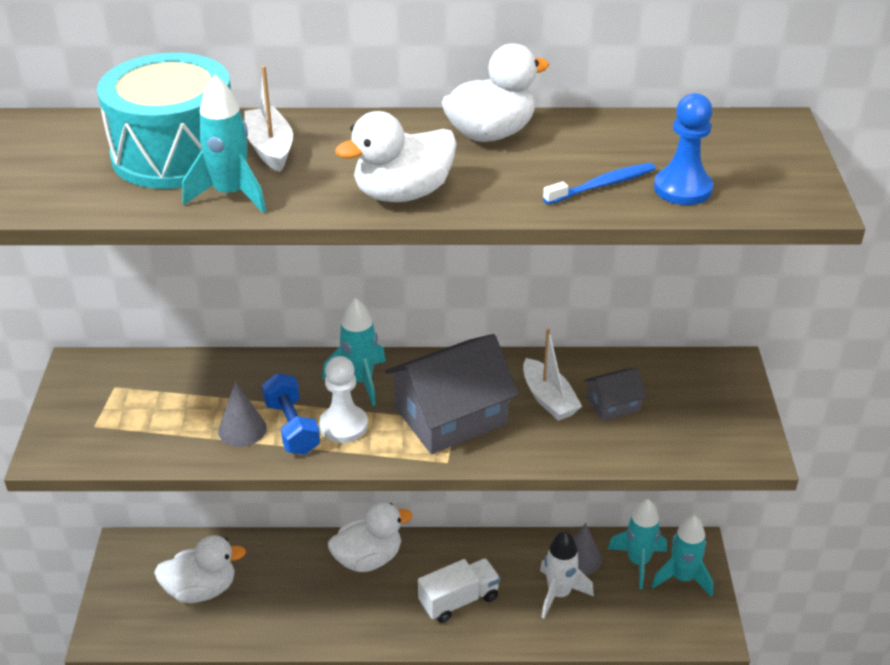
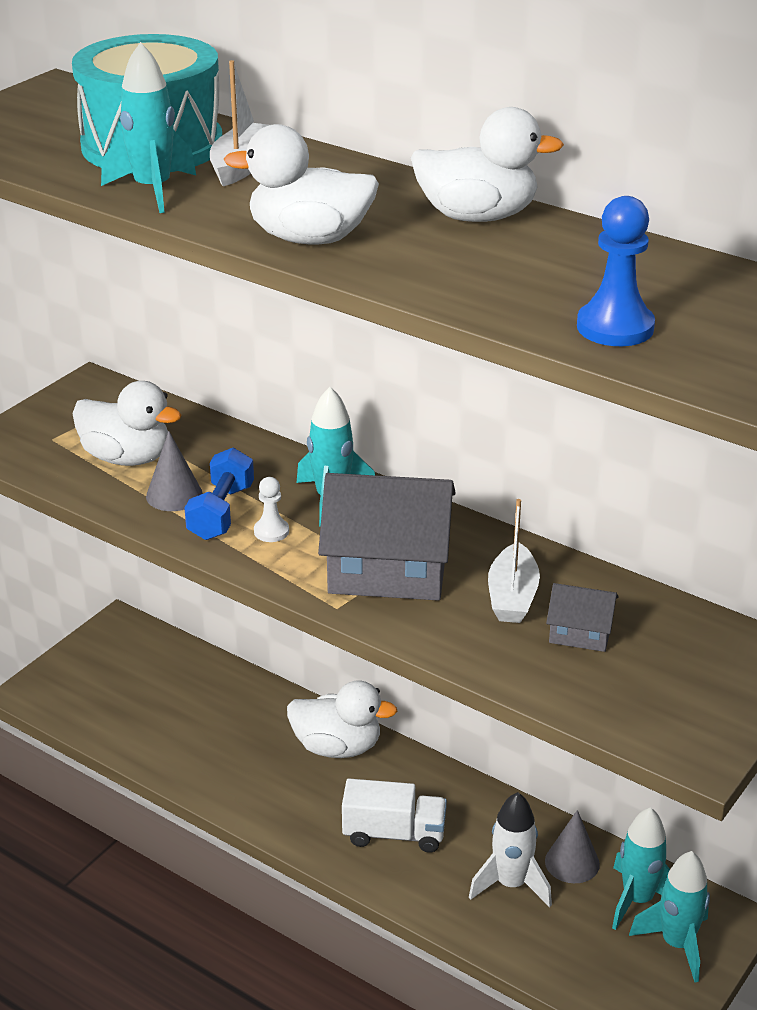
camera: 35 degrees right, 5 degrees down
white duck [154,535,246,603] -> white duck moved to [72,381,181,466]
white pawn [319,356,368,443] -> white pawn [254,477,289,542], size x0.60
blue toothbrush [543,163,655,204] -> none

